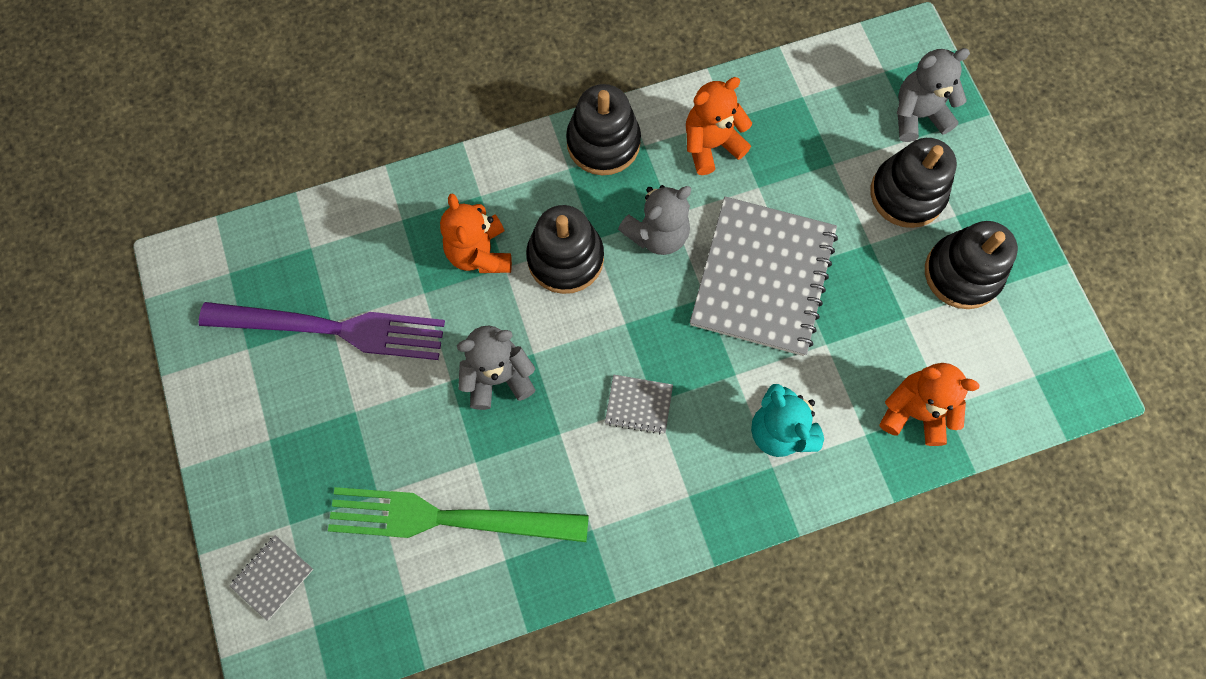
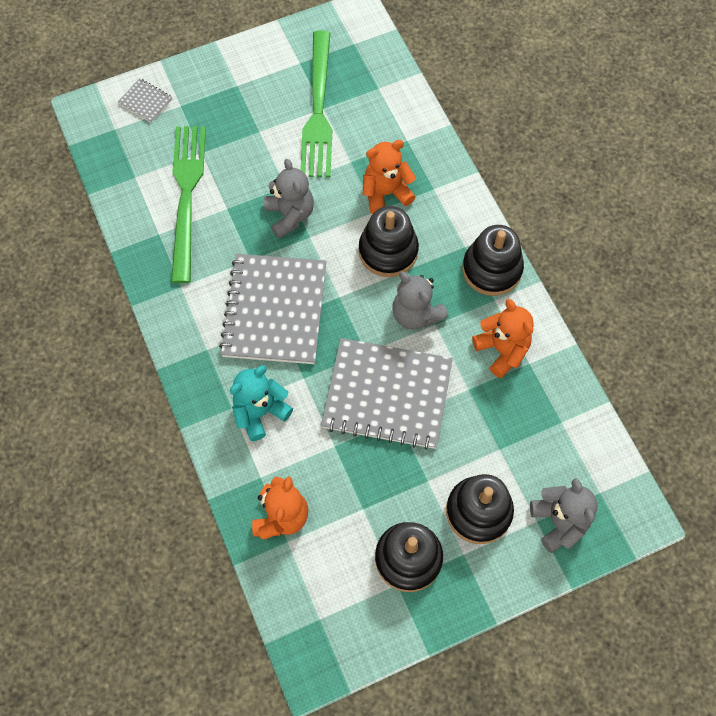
camera: 85 degrees right, 5 degrees down
purple fork [198,302,445,360] -> green fork [301,31,332,177]
grey notebook [605,375,673,435] -> grey notebook [219,254,327,364], size x2.41

